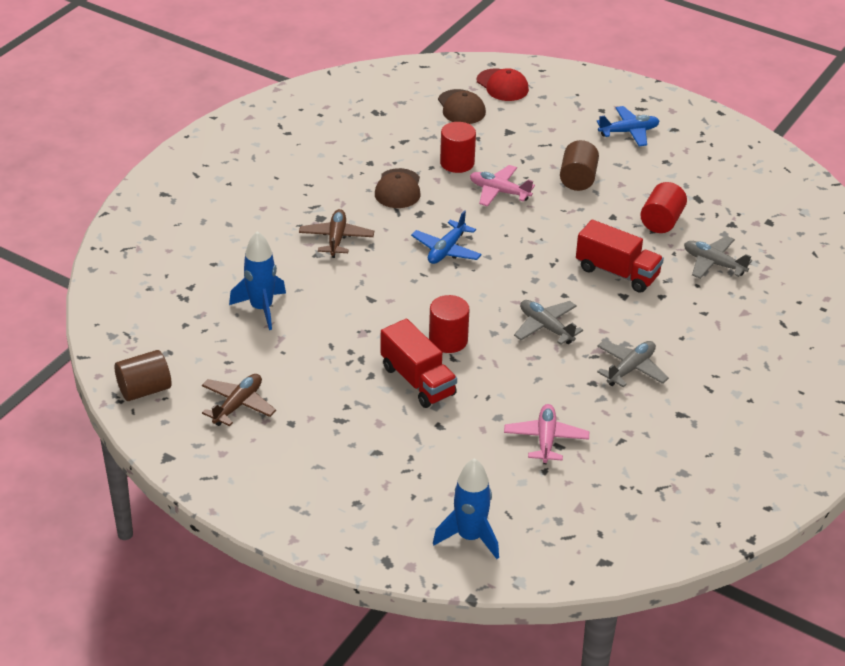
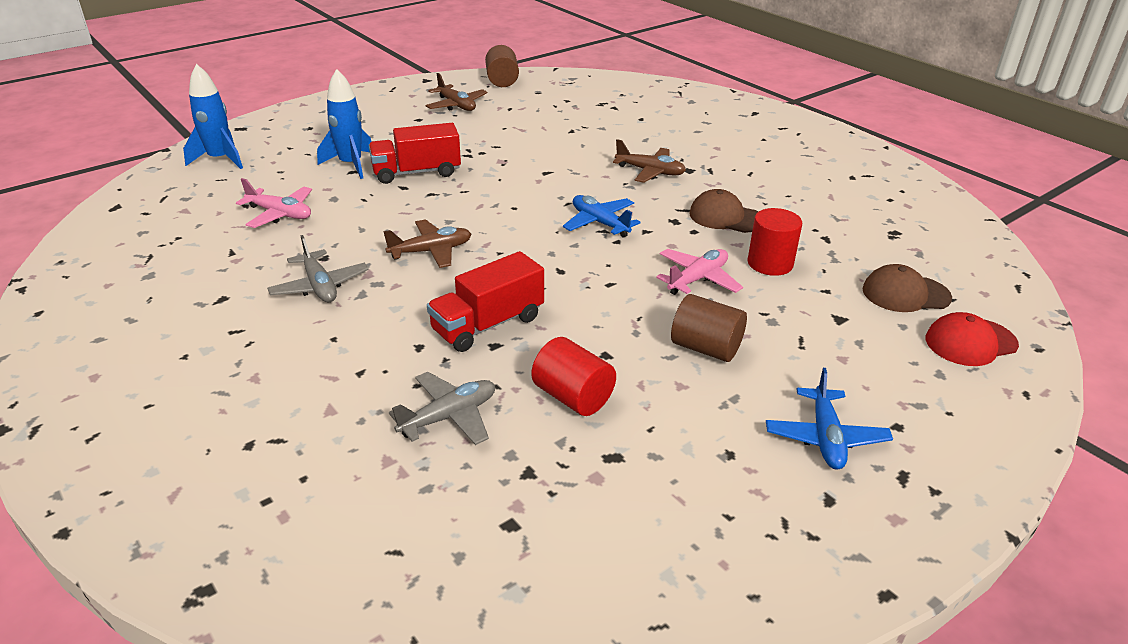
camera: 110 degrees right, 5 degrees down
blue rocket [229,231,286,330] -> blue rocket moved to [317,69,372,179]
red cylinder [429,295,470,353] -> none
grey plane [514,300,583,345] -> brown plane [383,219,471,268]

